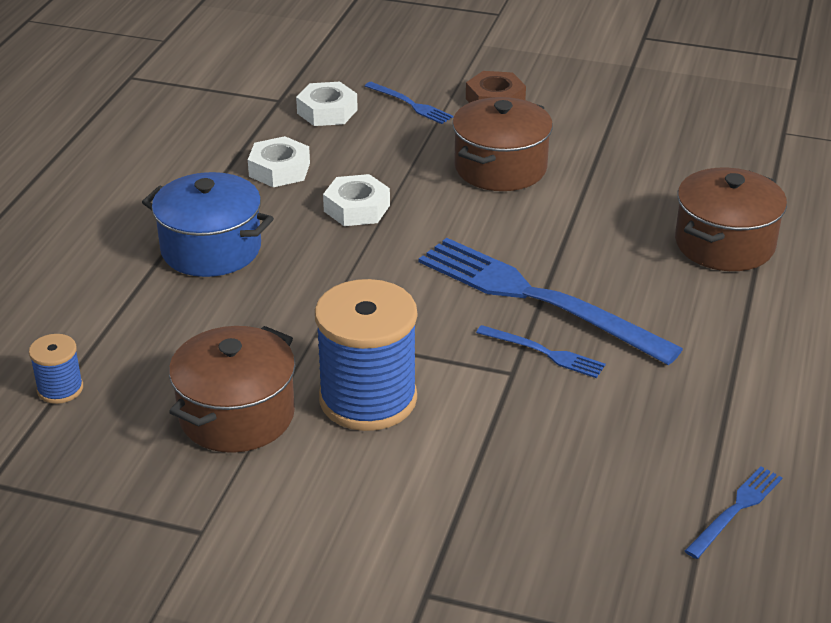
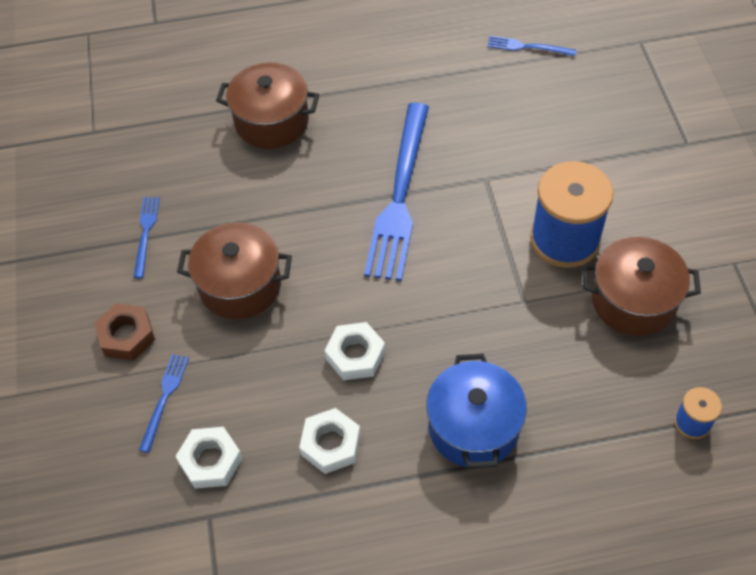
camera: 115 degrees left, 20 degrees up
blue fork [476,325,606,378] -> blue fork moved to [133,197,160,278]

